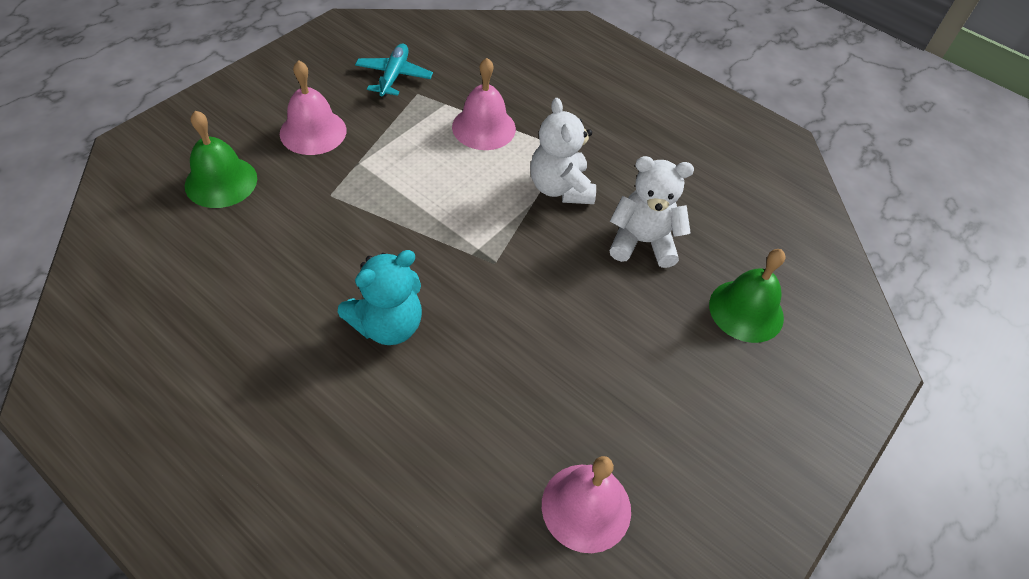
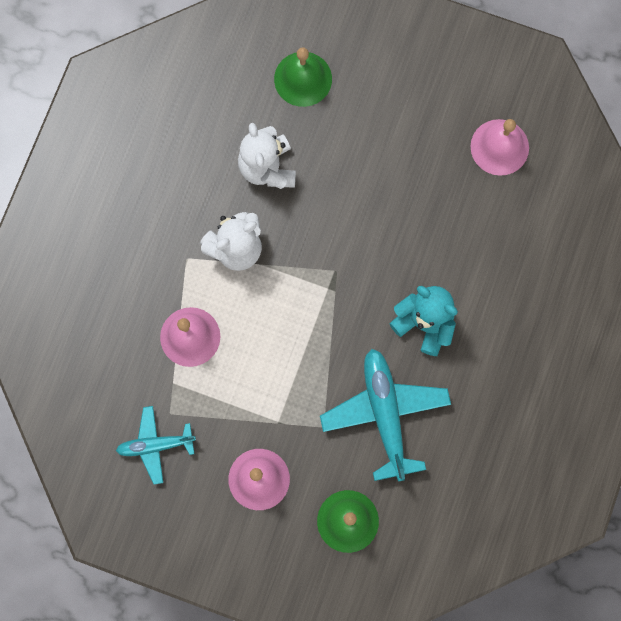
camera: 105 degrees left, 25 degrees up
none -> turquoise plane [320,349,451,482]

